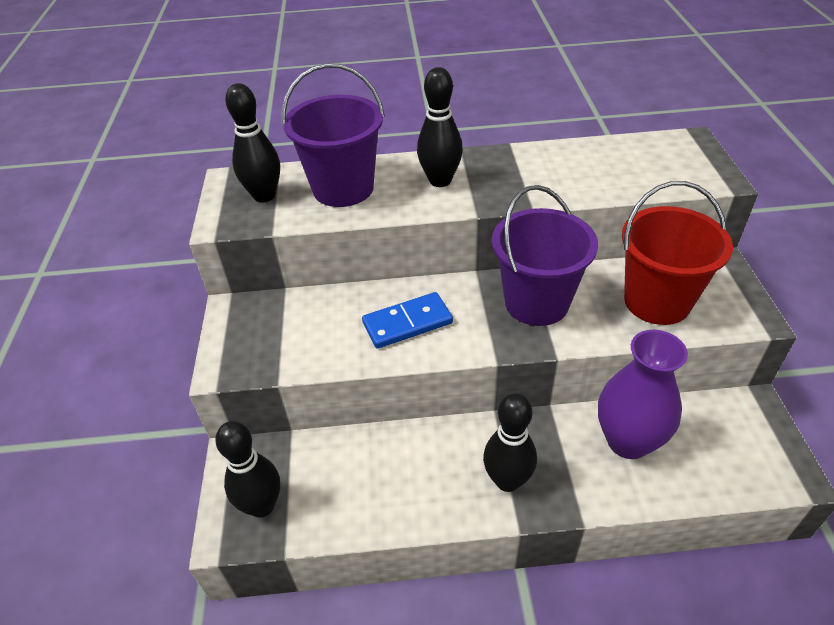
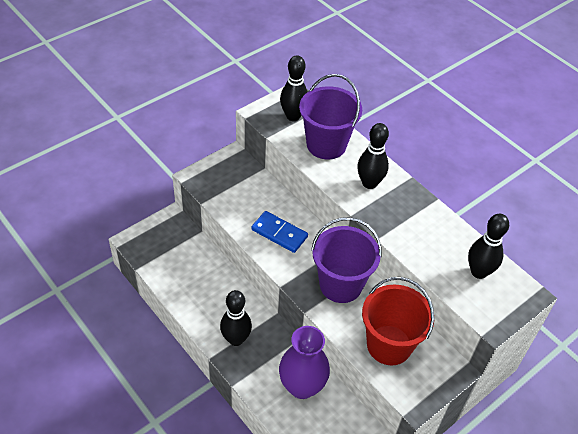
camera: 50 degrees right, 5 degrees up
black bowling pin [215,421,280,518] -> black bowling pin moved to [468,214,509,279]

